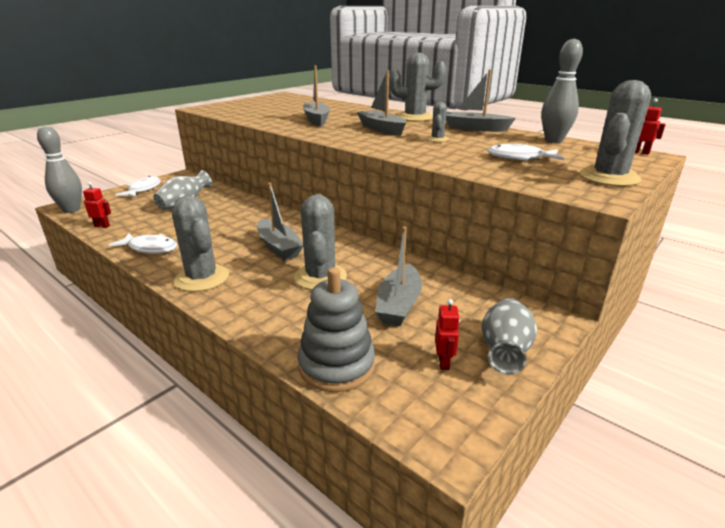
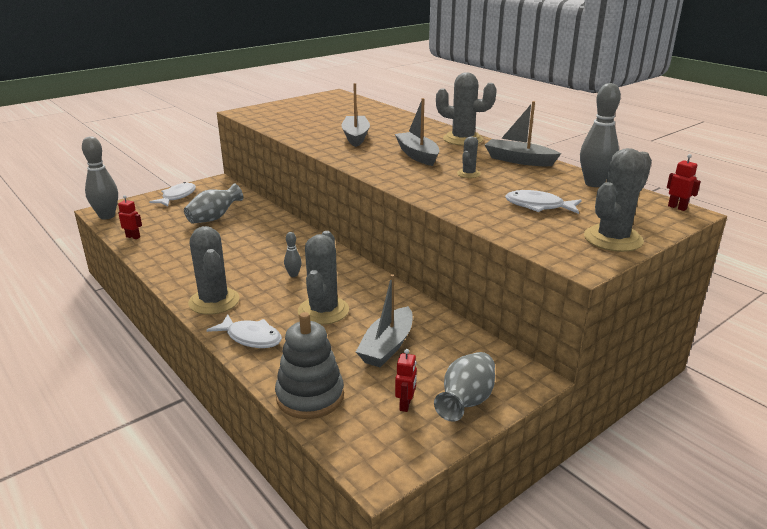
camera: 10 degrees right, 0 degrees up
white fish [109,233,177,254] -> white fish moved to [207,314,282,348]
grey boat [257,182,303,261] -> grey bowling pin [284,232,301,277]

